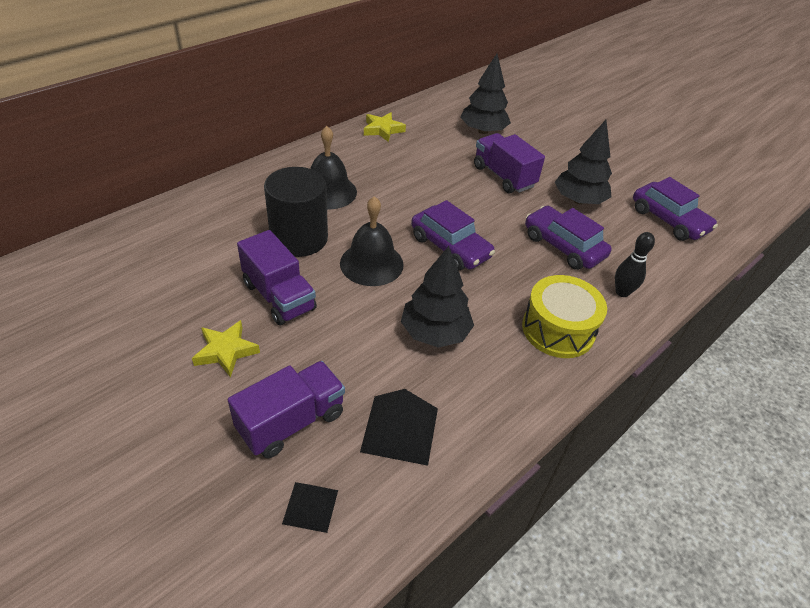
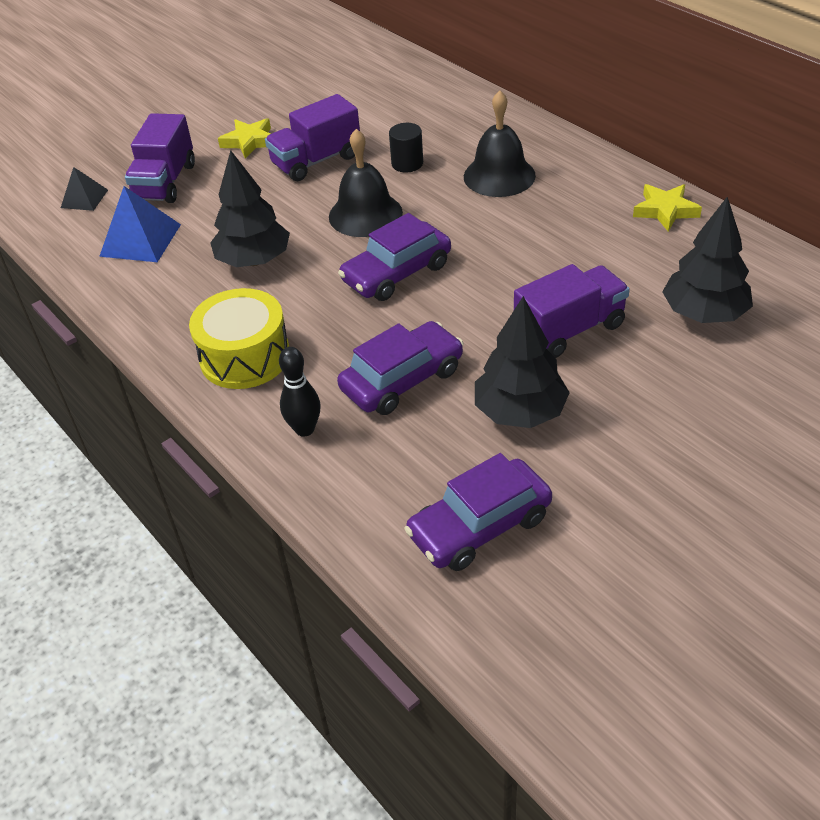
camera: 100 degrees right, 0 degrees up
purple truck [228,361,345,458] -> purple truck turned 45 degrees clockwise [125,113,195,203]
black cylinder [264,167,328,257] -> black cylinder [389,123,423,172], size x0.49
black pyramid [360,389,438,466] -> blue pyramid [99,186,181,262]

